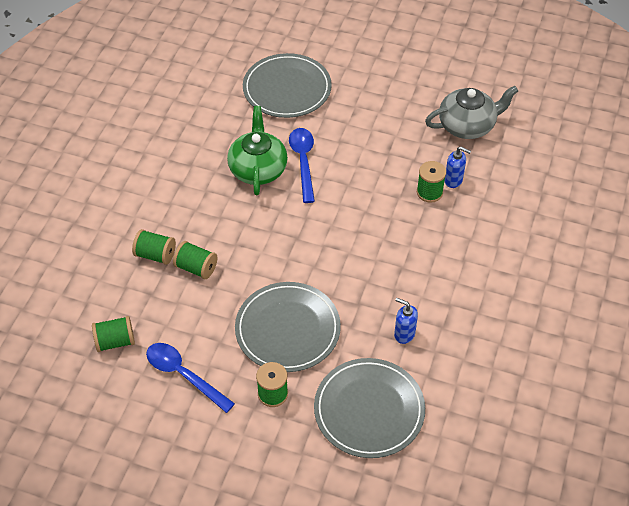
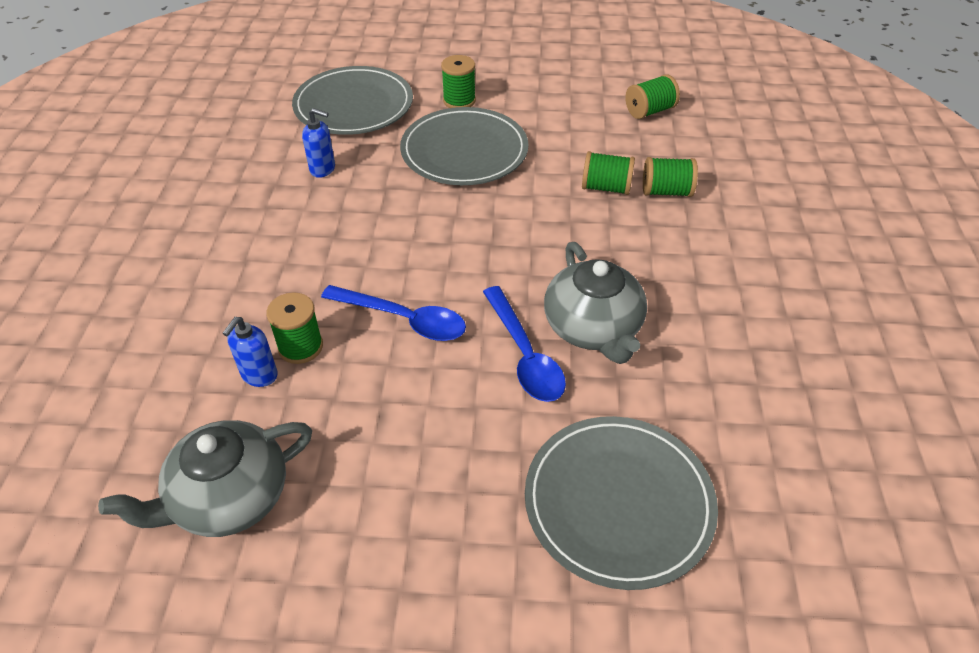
camera: 165 degrees right, 5 degrees down
blue spoon [146,343,235,413] -> blue spoon moved to [321,285,466,341]
green teapot [227,106,288,195] -> grey teapot [544,242,647,364]
blue soap dispenser [445,147,471,188] -> blue soap dispenser turned 75 degrees counterclockwise [223,317,278,387]

